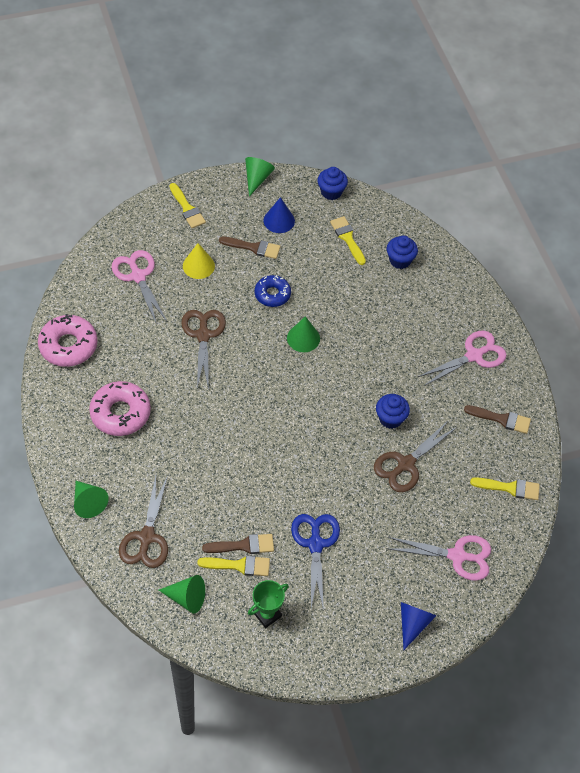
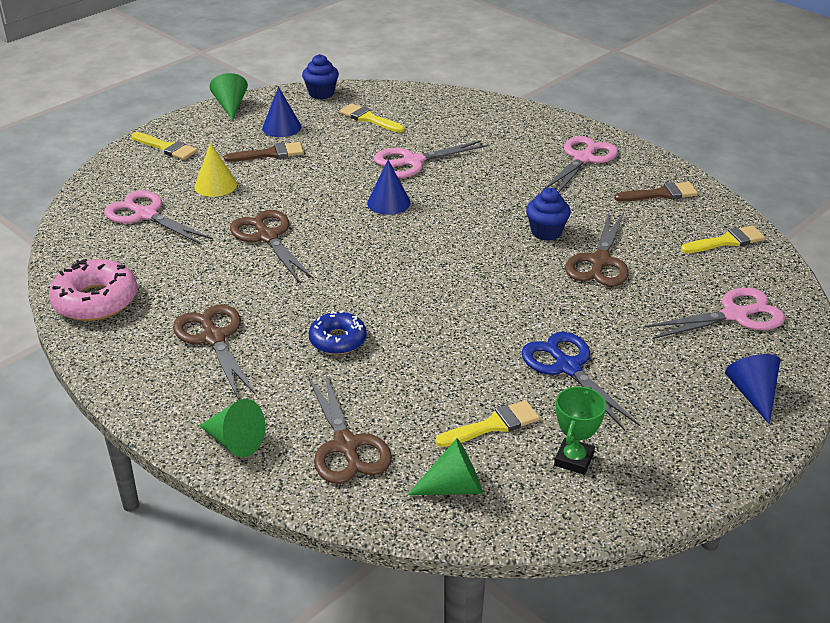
camera: 25 degrees left, 20 degrees down
pink donut [89,381,151,436] -> brown scissors [173,304,255,398]
brown brush [202,534,274,554] -> none
blue donut [255,275,291,307] -> blue donut moved to [309,310,367,355]
green cone [287,316,320,352] -> blue cone [367,160,411,215]
blue cupcake [387,235,418,269] -> none
none -> pink scissors [374,141,488,178]

